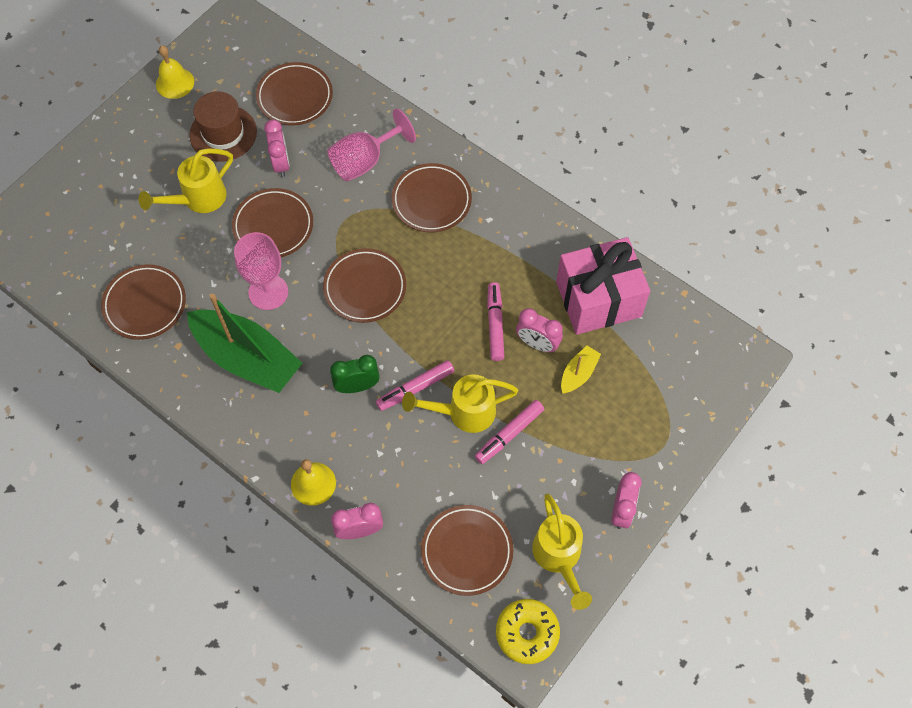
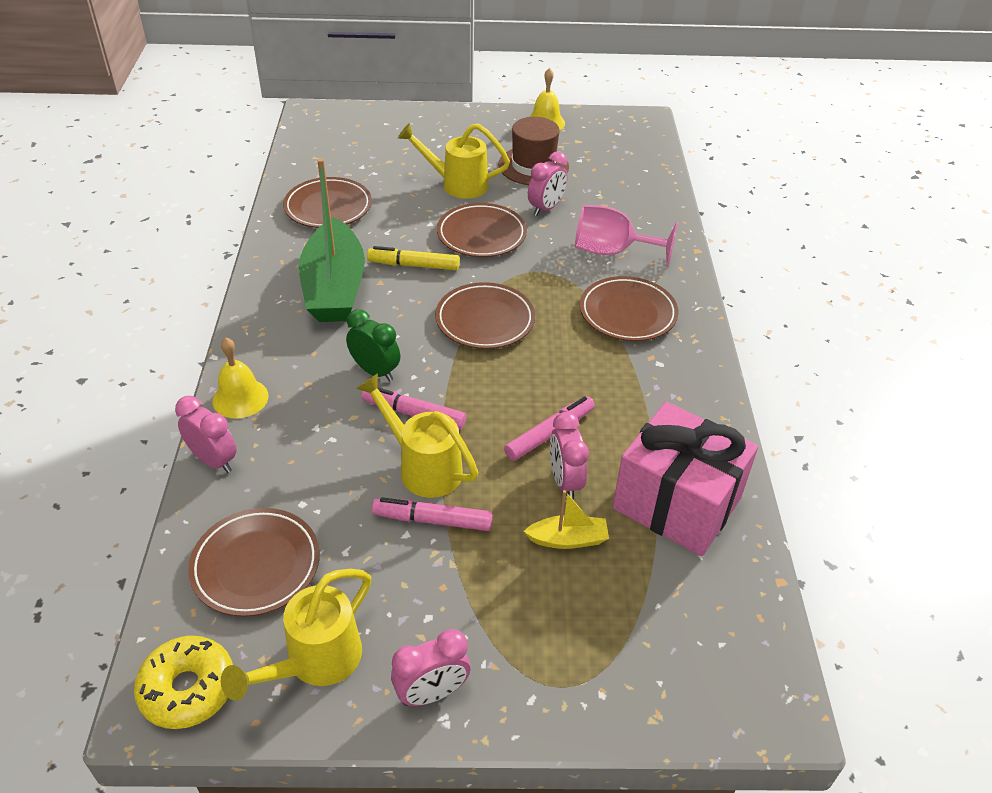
camera: 50 degrees right, 20 degrees down
pink goblet [234,232,288,310] -> yellow marker [367,246,460,270]
brown plate [256,62,333,126] -> none

